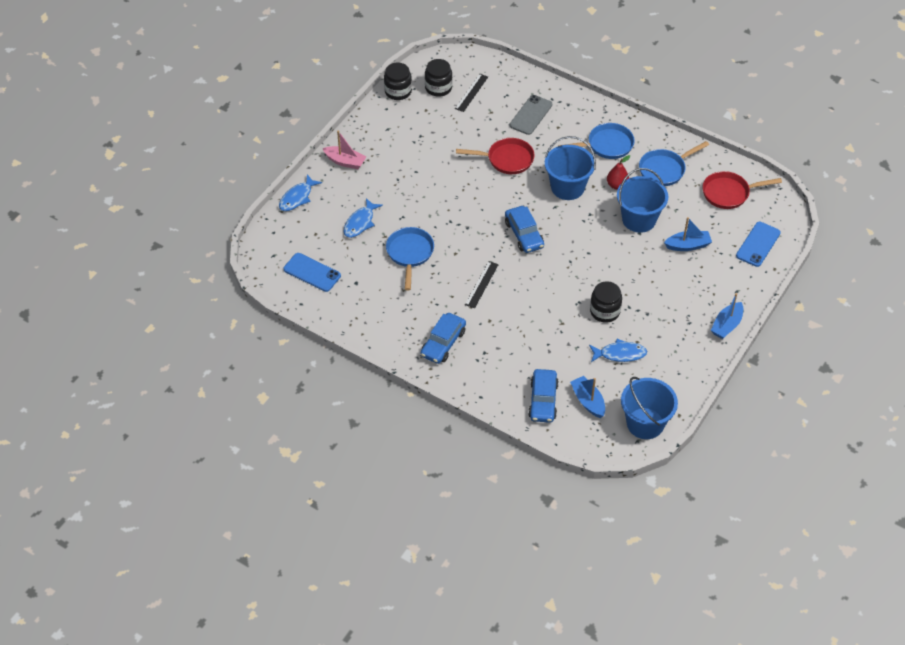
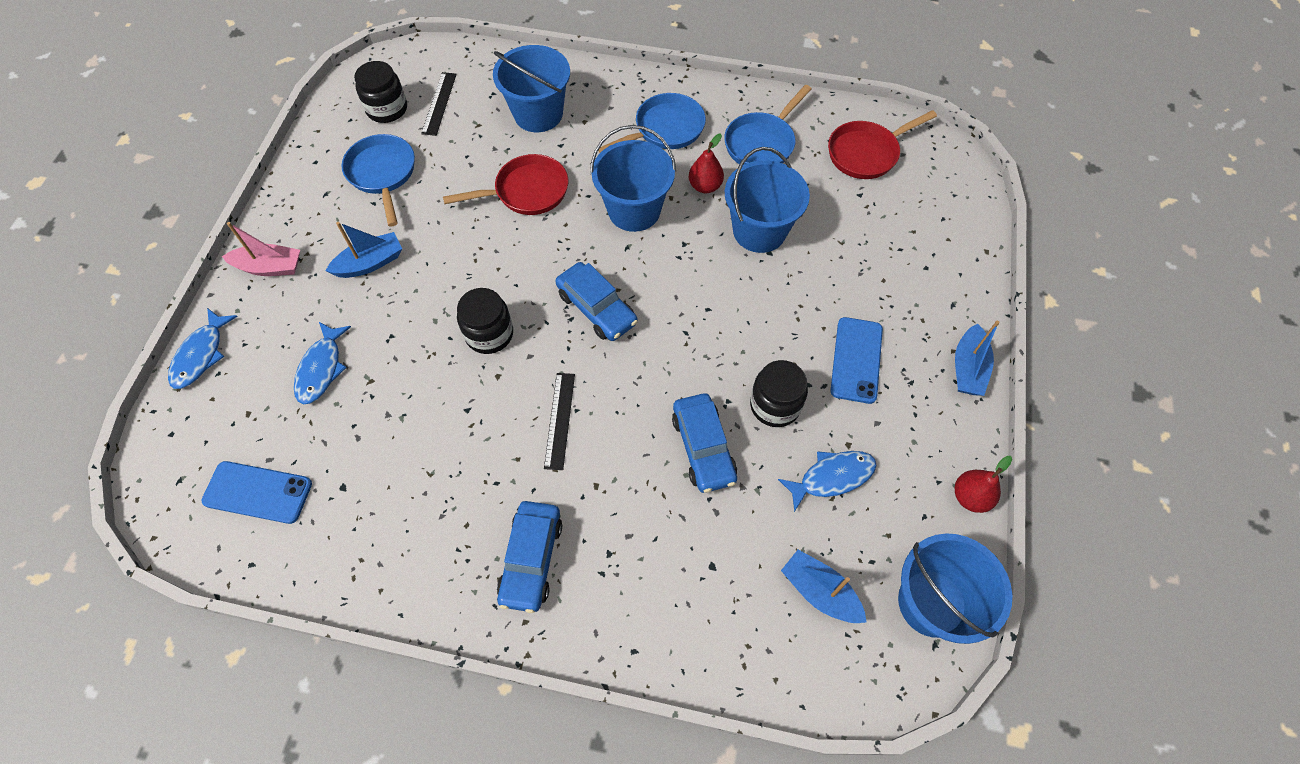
camera: 20 degrees left, 10 degrees up
black jar [384,63,412,100] -> black jar moved to [457,288,513,354]
blue pan [386,227,434,291] -> blue pan moved to [341,134,415,226]
grey phone [509,95,552,135] -> blue bucket [493,45,570,132]
blue car [528,369,559,423] -> blue car moved to [672,393,737,493]
blue boat [664,217,712,251] -> blue boat moved to [326,222,402,278]
blue phone [736,222,781,267] -> blue phone moved to [830,317,883,404]
none -> red pear [955,456,1012,513]

